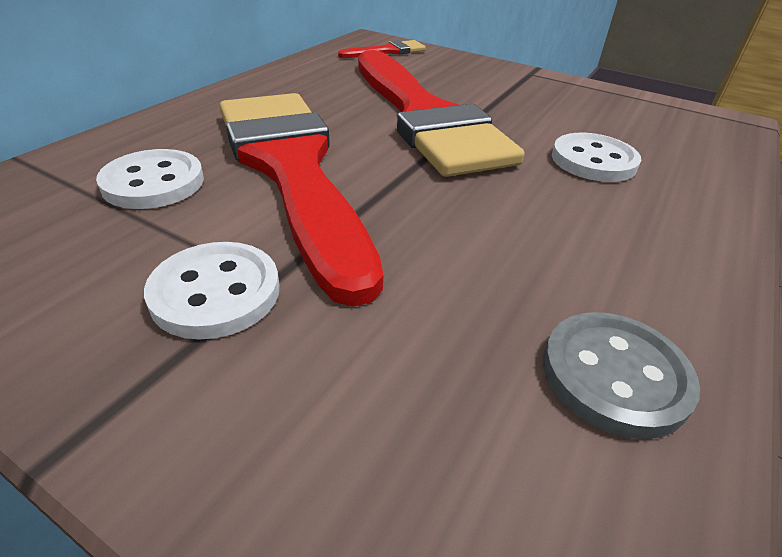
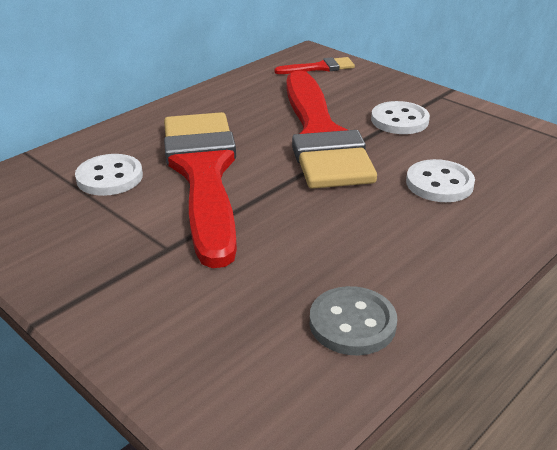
camera: 15 degrees right, 5 degrees down
white button [144,242,279,340] -> white button moved to [371,101,430,134]

